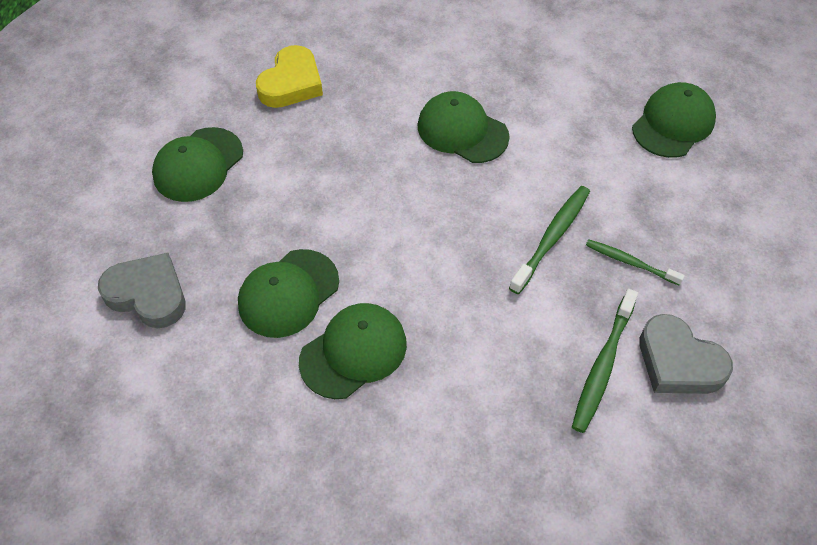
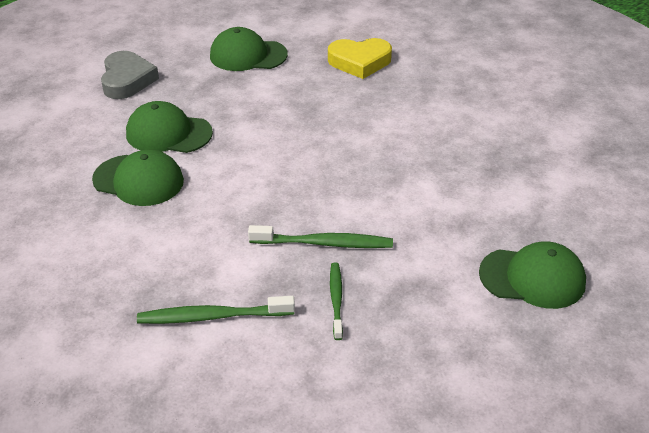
camera: 60 degrees right, 15 degrees down
green cap [417,91,510,163] -> none
grey heart [639,314,733,394] -> none

